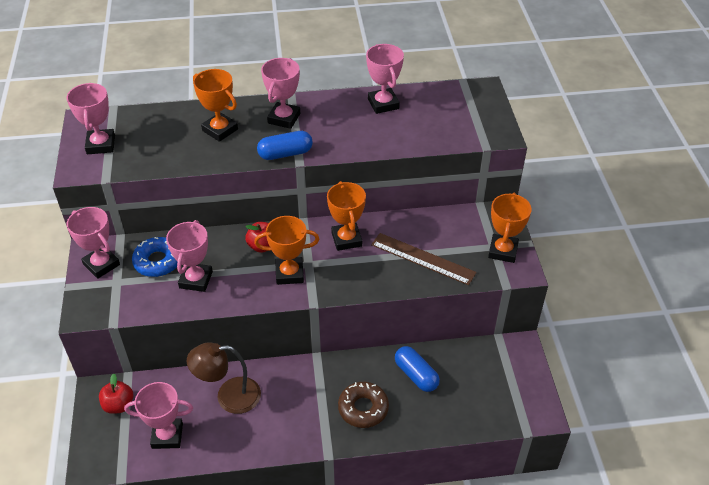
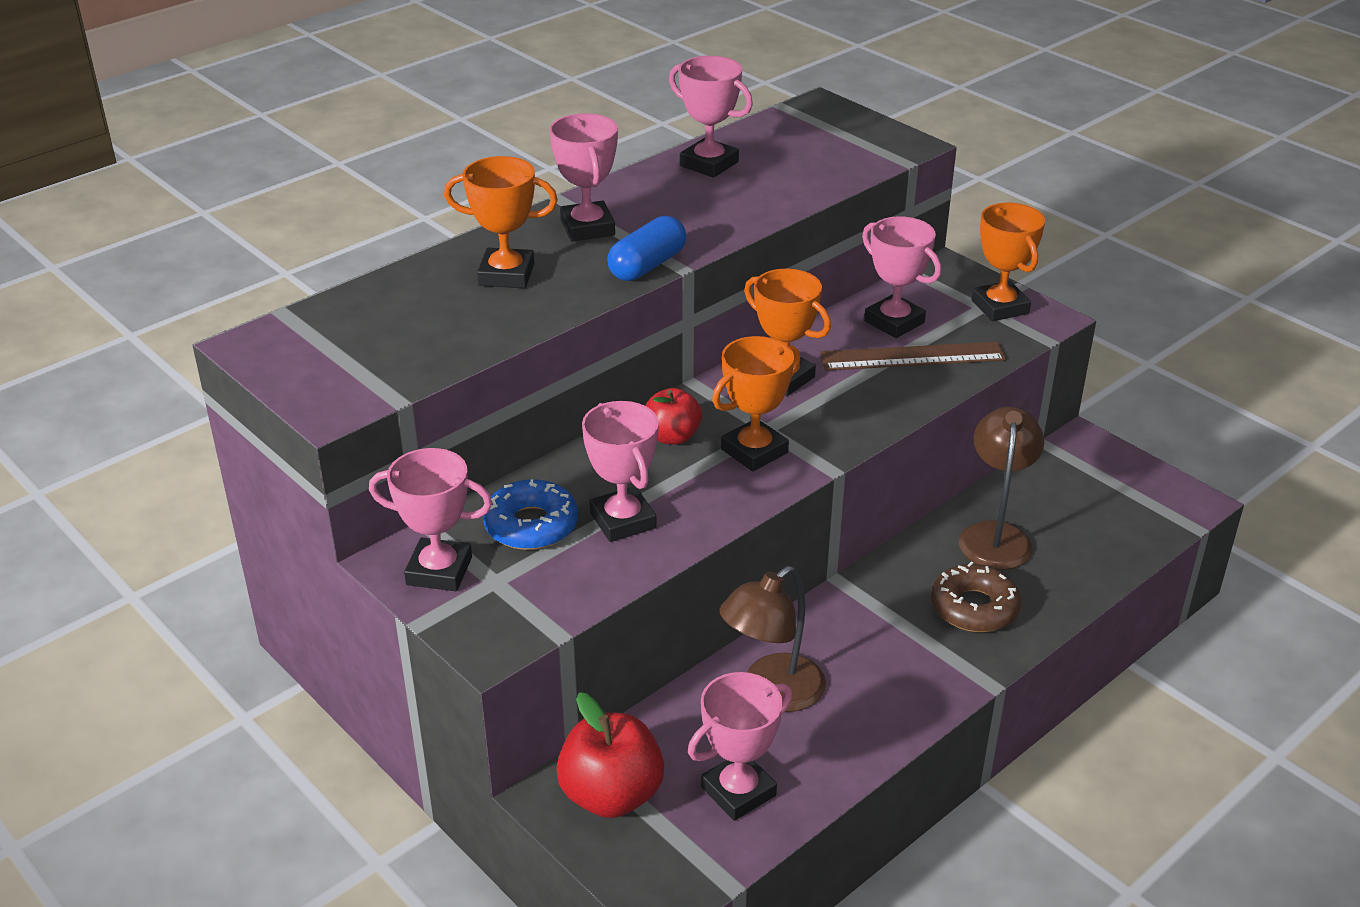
camera: 35 degrees left, 10 degrees down
pink trophy [66,83,115,154] -> pink trophy moved to [862,216,941,338]
red apple [99,373,133,414] -> red apple [556,692,664,818], size x1.59
blue capsule [395,346,440,392] -> brown lamp [959,406,1044,570]

